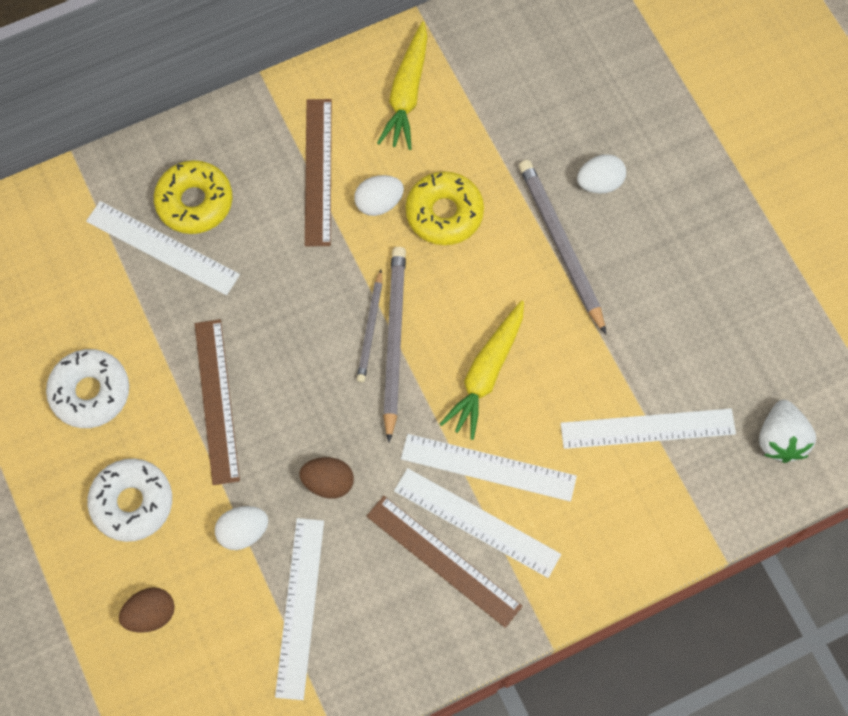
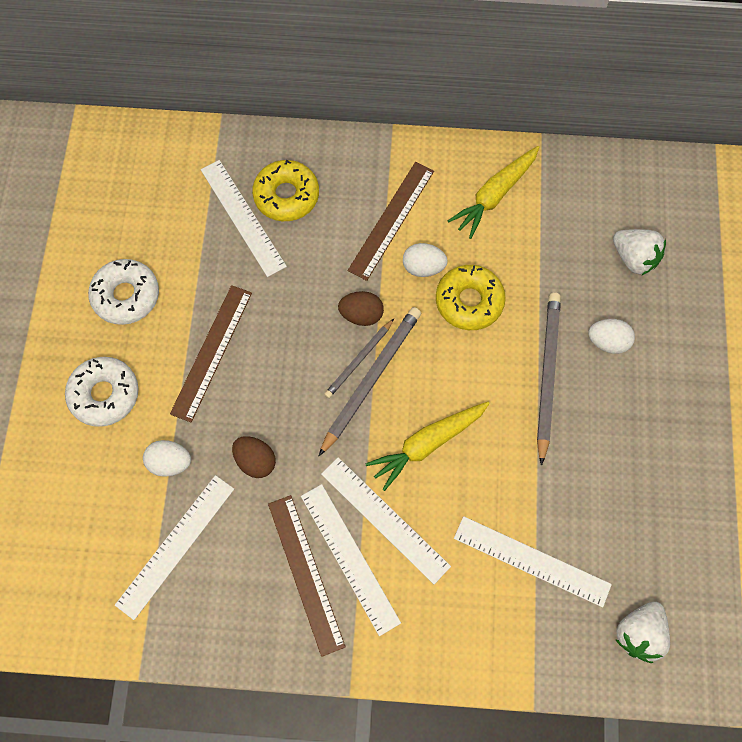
camera: 30 degrees right, 0 degrees up
brown egg [119,588,175,633] -> brown egg moved to [338,291,384,326]
none -> white strawberry [613,229,666,276]

